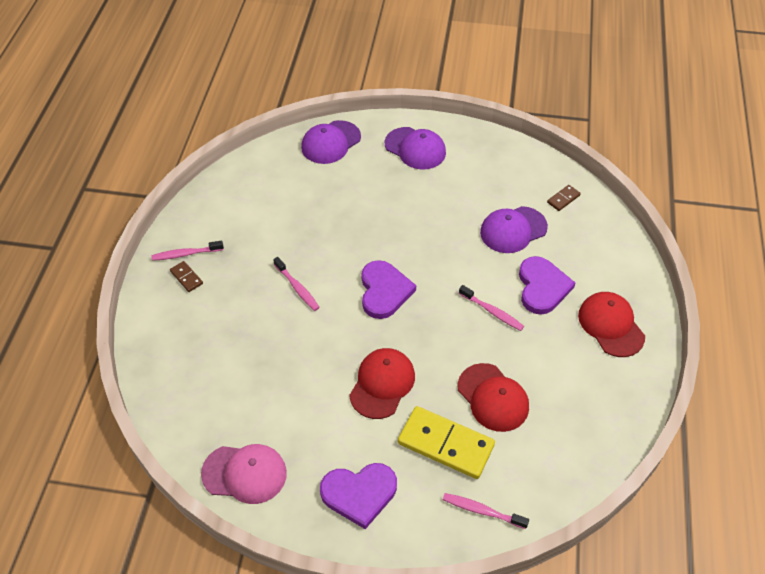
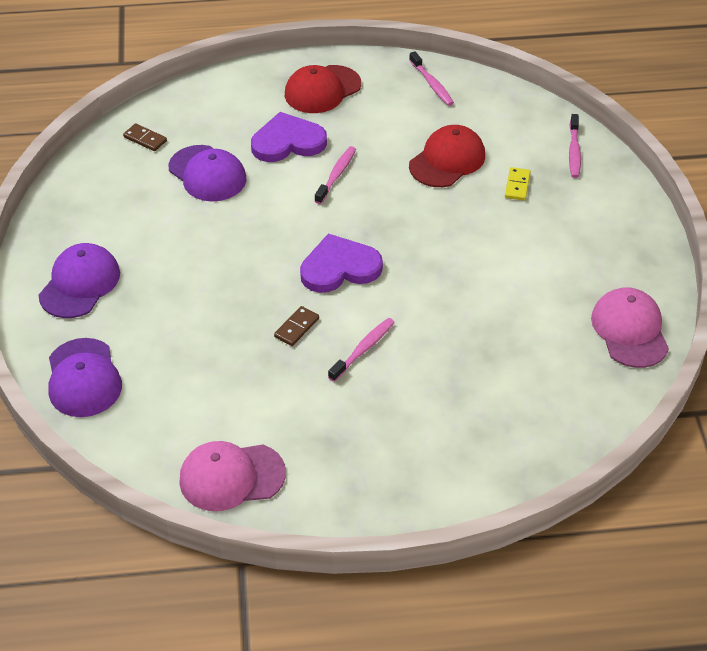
camera: 105 degrees left, 5 degrees down
pink toothbrush [151,241,224,261] -> pink toothbrush moved to [409,51,454,106]
brown domino [170,261,203,292] -> brown domino moved to [274,306,319,346]
purple cap [301,120,361,164] -> purple cap turned 45 degrees clockwise [48,338,122,417]
purple heart [320,463,397,529] -> none
red cap [349,348,415,419] -> none
yellow domino [398,406,495,479] -> yellow domino [505,167,531,201], size x0.45
none -> pink cap [179,441,286,511]

